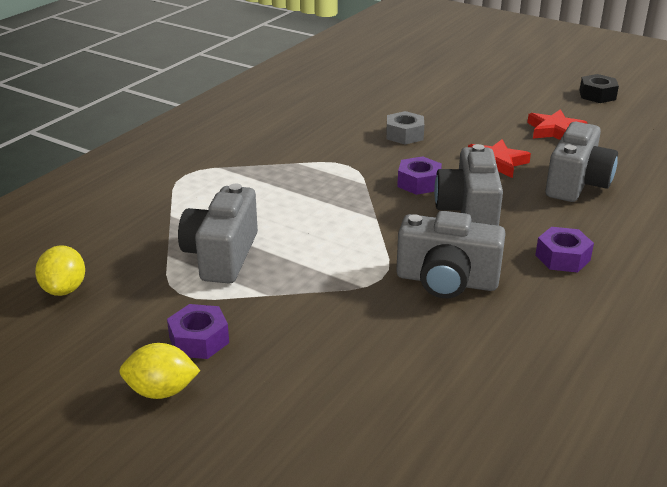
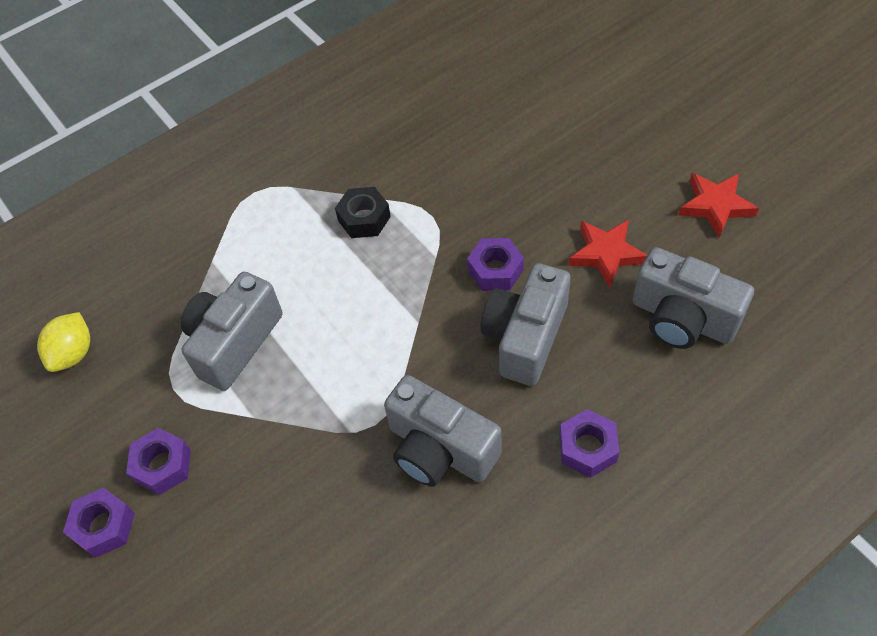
camera: 25 degrees right, 25 degrees up
yellow lemon [119,343,200,399] -> purple nut [63,487,135,558]
grey nut [386,111,424,145] -> none
grey camera [545,122,618,202] -> grey camera turned 75 degrees clockwise [632,247,754,349]
black nut [579,74,619,103] -> black nut moved to [335,187,391,238]

